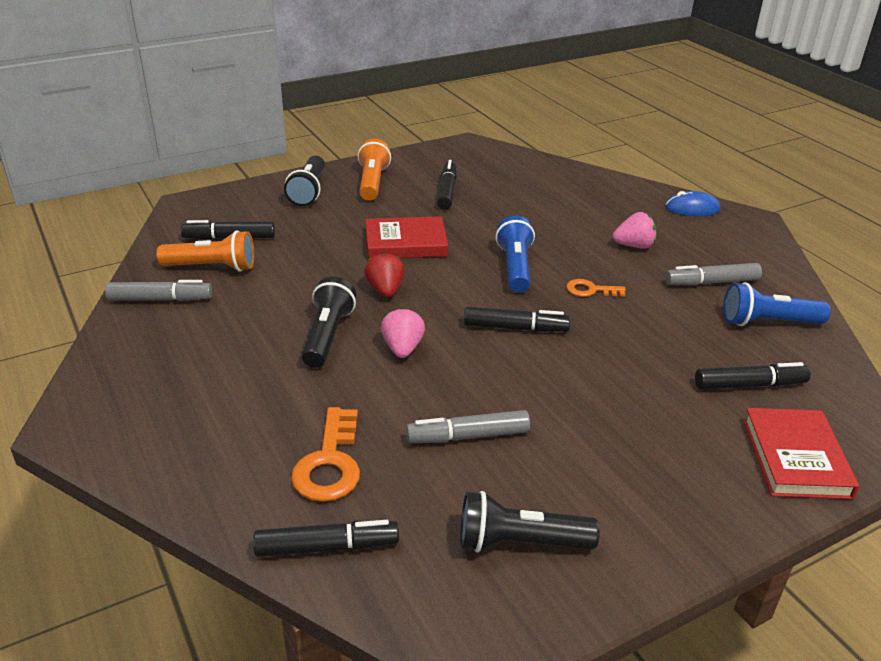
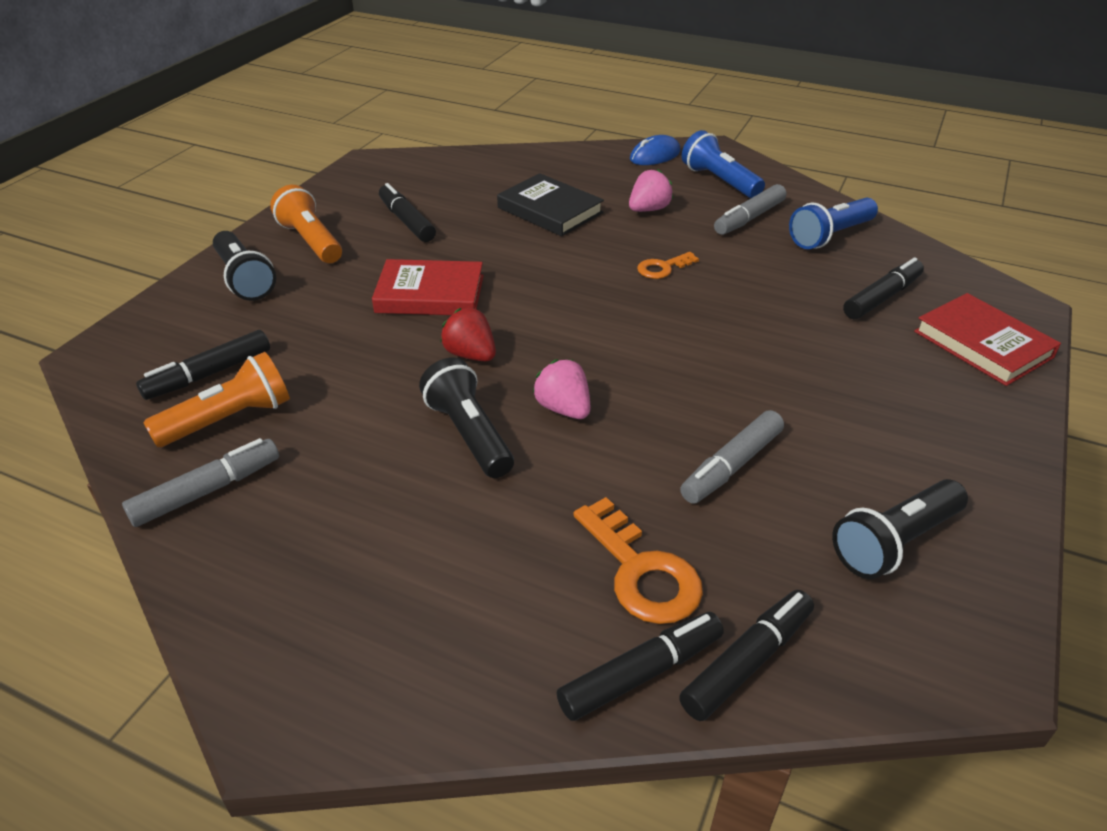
camera: 35 degrees left, 5 degrees up
red book [366,216,448,259] -> red book turned 45 degrees clockwise [372,259,484,315]
black marker [464,307,570,332] -> black marker moved to [557,612,724,721]
blue flashlight [495,216,535,293] -> blue flashlight moved to [682,130,765,198]
none -> black book [497,173,604,236]

